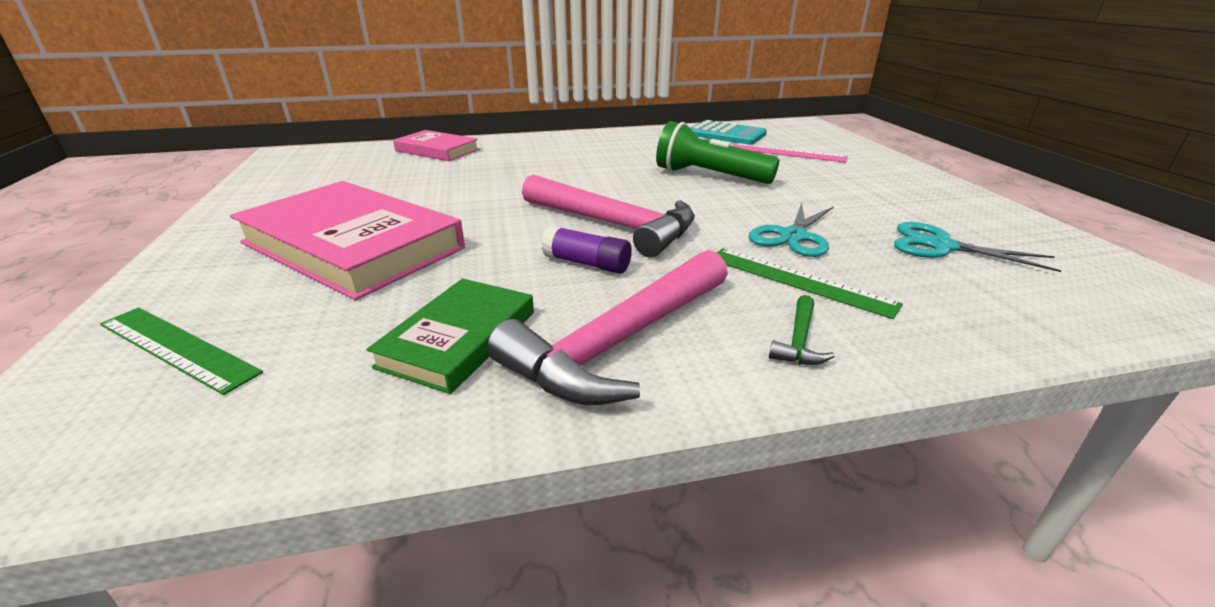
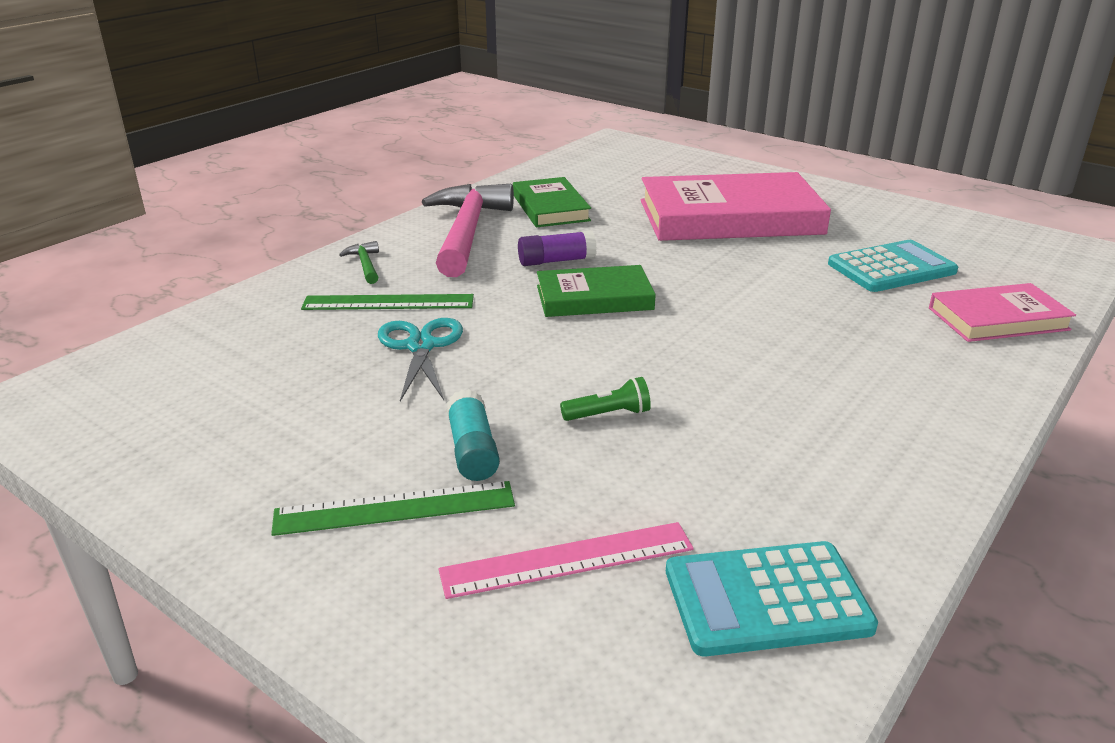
camera: 140 degrees right, 0 degrees up
green ruler [100,308,263,395] -> green ruler moved to [271,481,515,536]
pink hammer [522,175,695,257] -> green book [537,265,656,317]
green flashlight [656,121,780,184] -> green flashlight [560,377,651,421], size x0.46
turquoise scissors [894,222,1062,272] -> none
none -> turquoise glue stick [447,389,500,481]
none -> turquoise calculator [828,240,958,292]

